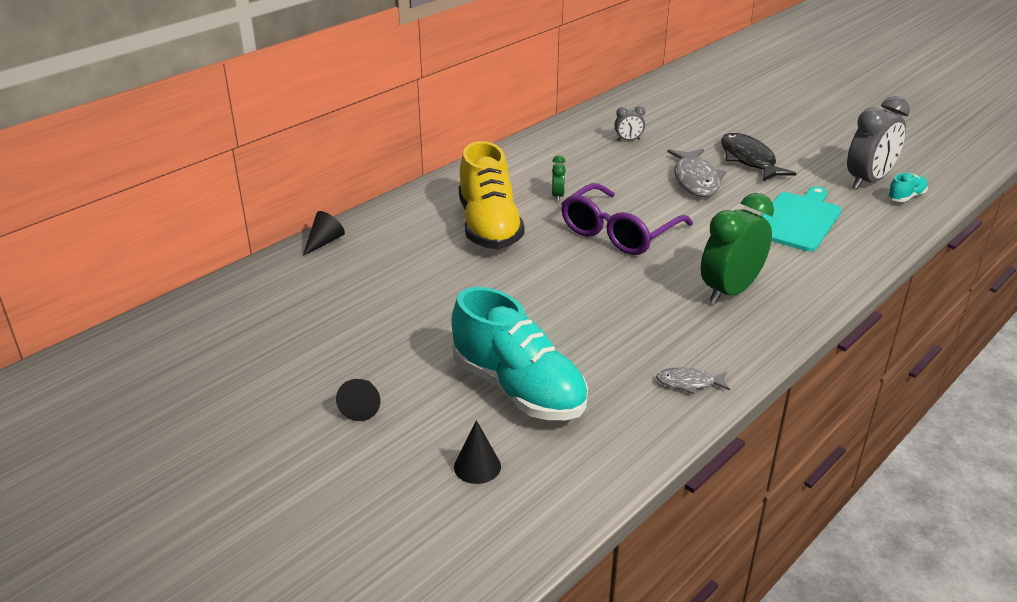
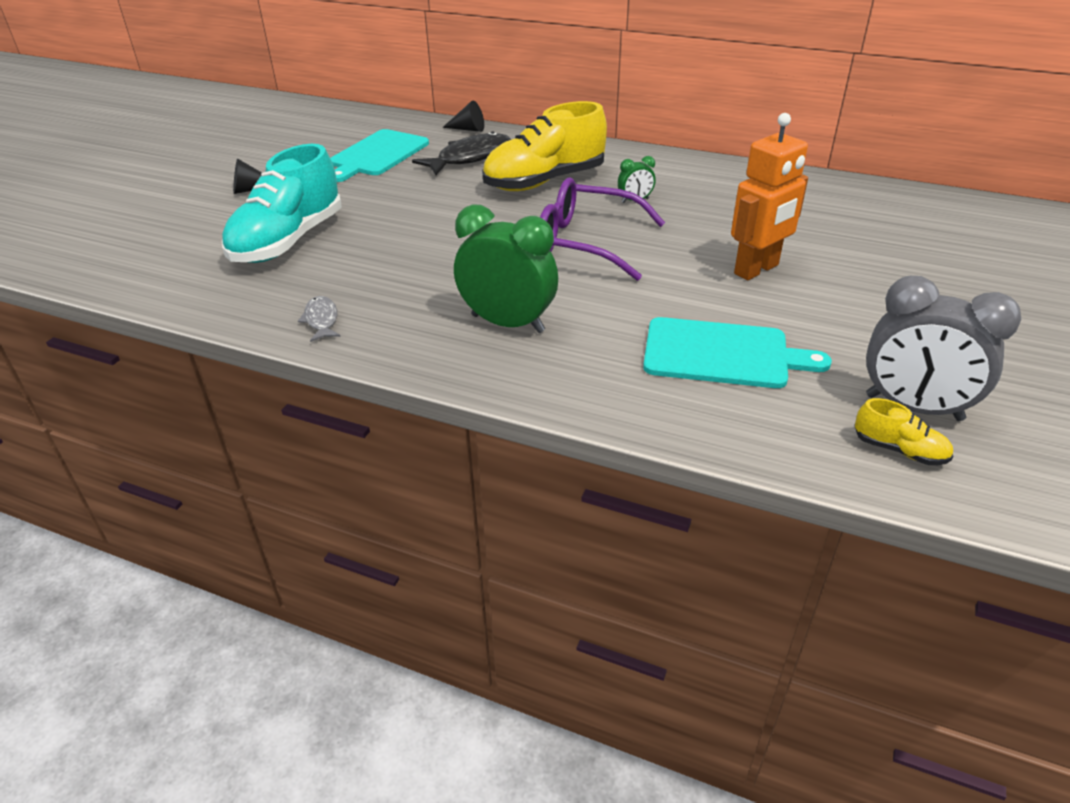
camera: 70 degrees right, 5 degrees up
black cone [454,420,501,484] -> none
grey clock [614,106,645,141] -> none
grey fish [667,149,726,197] -> orange robot [731,113,808,280]
black fish [721,133,797,181] -> black fish moved to [412,131,511,175]
turquoise shoe [887,173,928,202] -> yellow shoe [855,398,953,465]
none -> turquoise cutting board [330,129,429,182]

